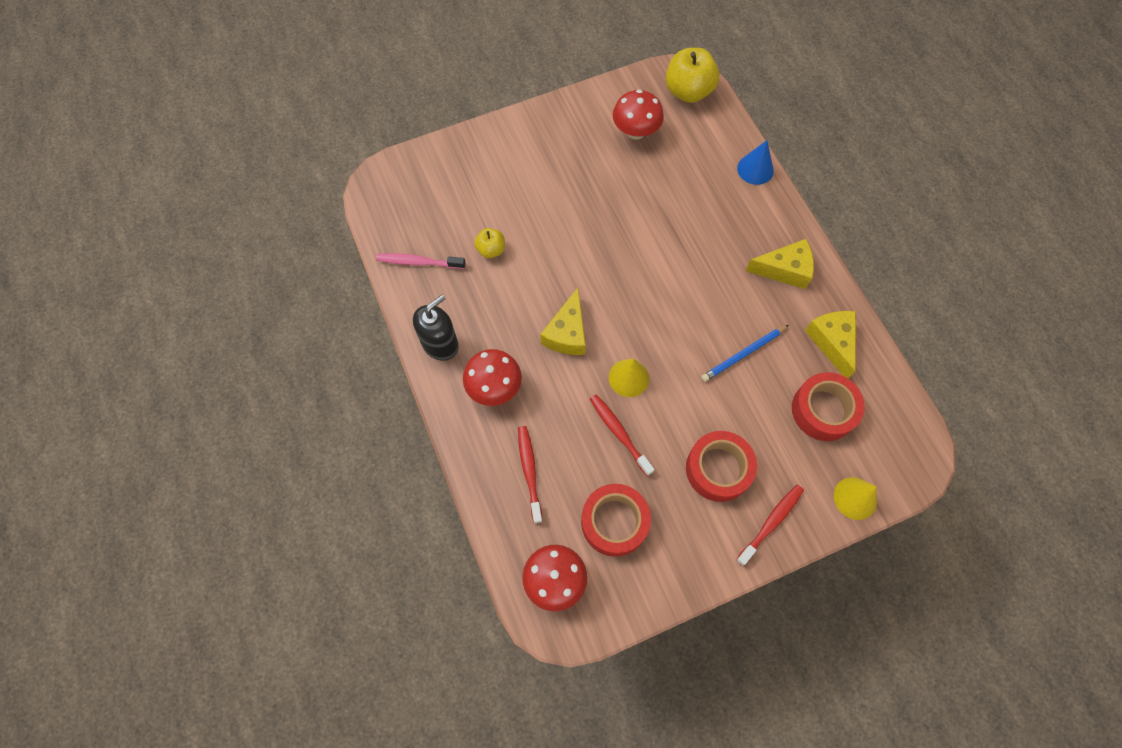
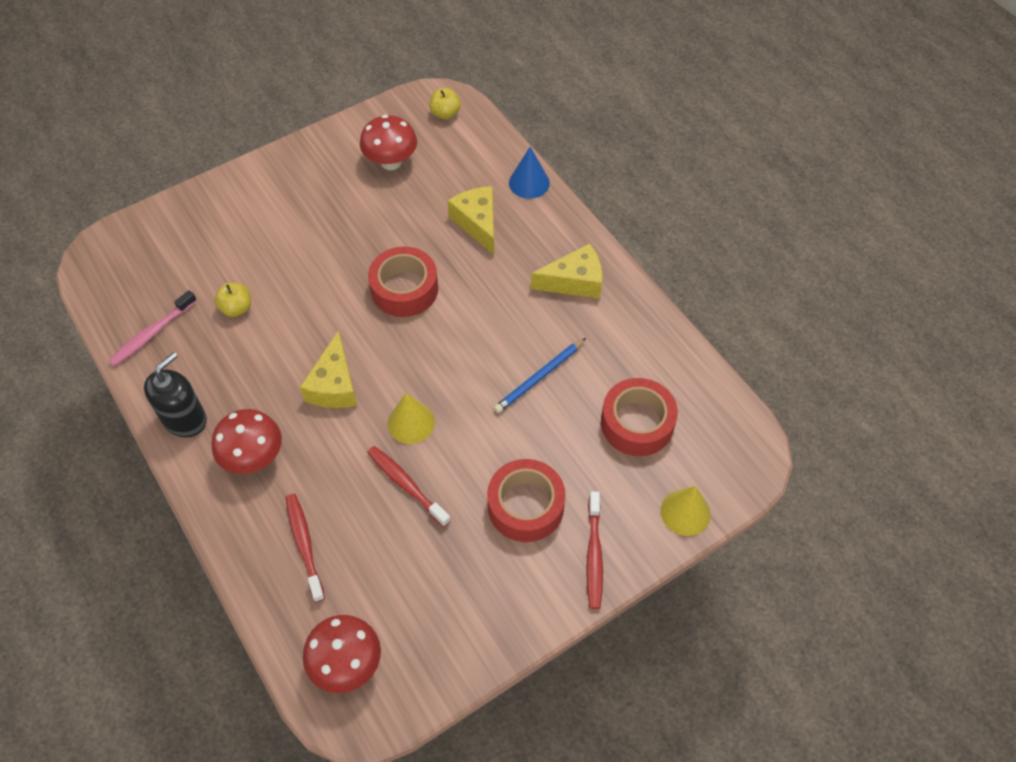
camera: 10 degrees left, 10 degrees down
pink toothbrush [376,253,466,269] -> pink toothbrush turned 45 degrees counterclockwise [108,290,197,367]
red tape [581,484,651,557] -> red tape moved to [368,247,438,317]
yellow apple [666,48,719,103] -> yellow apple [430,88,461,119], size x0.53
red toothbrush [736,485,804,566] -> red toothbrush turned 150 degrees clockwise [586,491,603,609]
yellow cheese [805,311,856,378] -> yellow cheese moved to [448,186,494,255]

